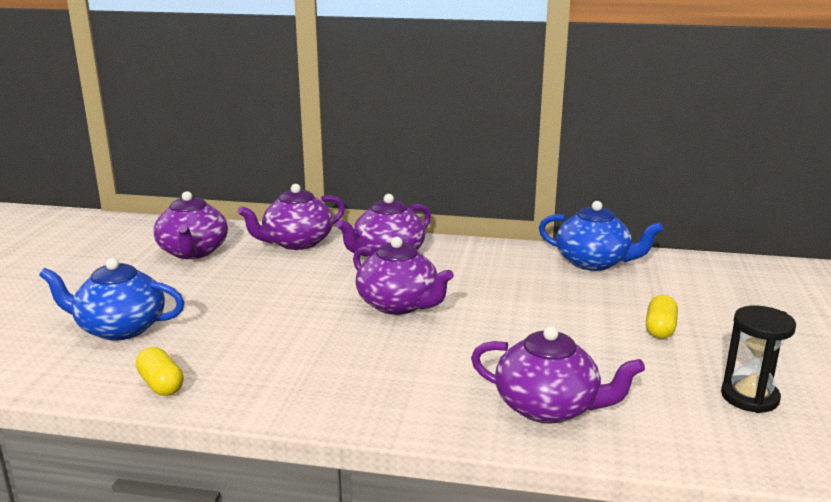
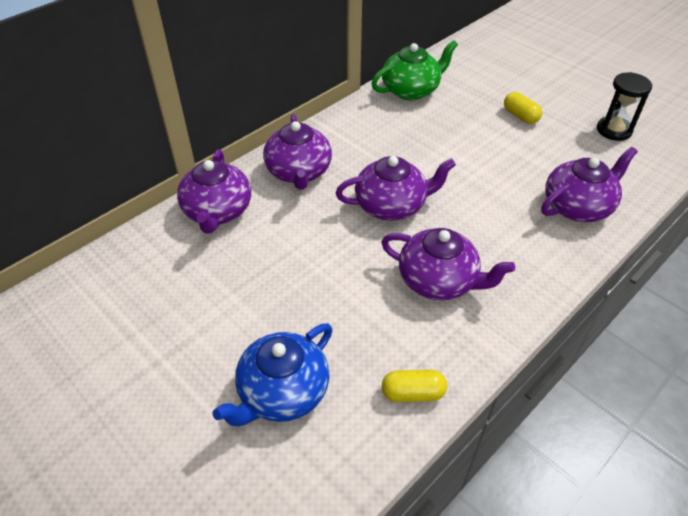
camera: 55 degrees left, 25 degrees up
purple teapot [154,191,228,259] -> purple teapot moved to [381,228,515,300]
blue teapot [539,201,663,271] -> green teapot [371,40,458,100]

